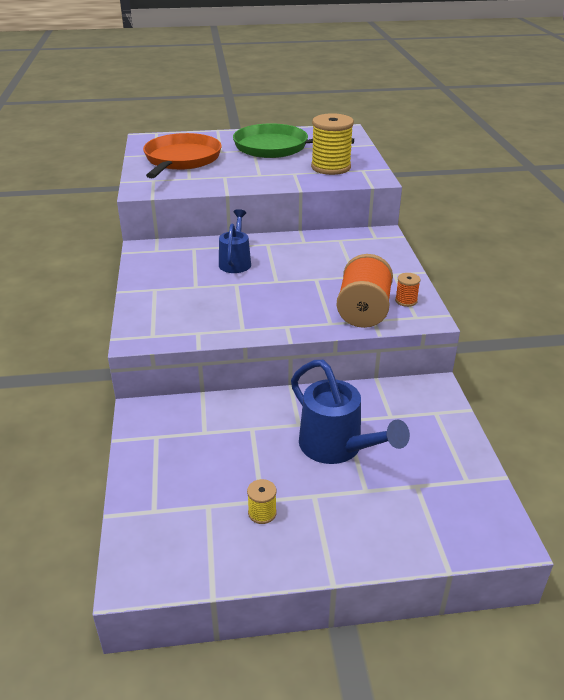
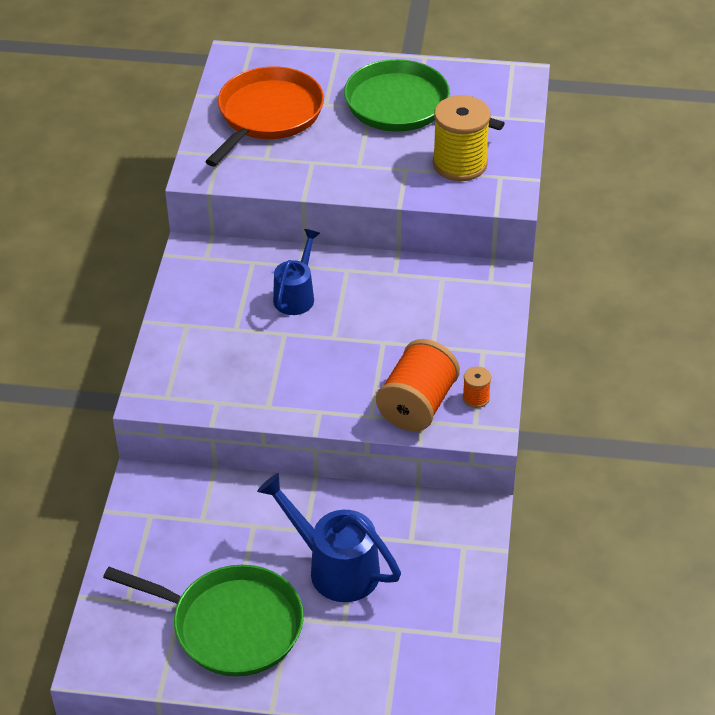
camera: 15 degrees right, 10 degrees up
yellow spool [247,479,277,524] -> green pan [103,565,304,677]
blue watering can [291,360,410,464] -> blue watering can turned 150 degrees clockwise [257,473,401,602]

